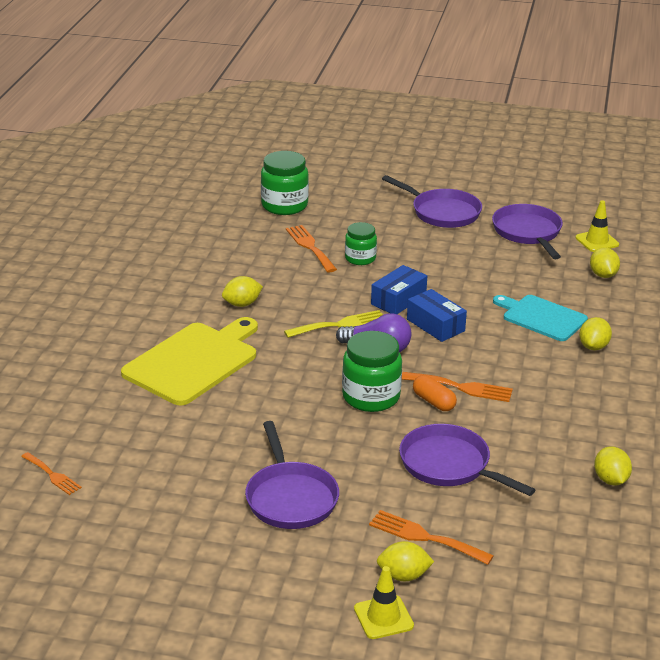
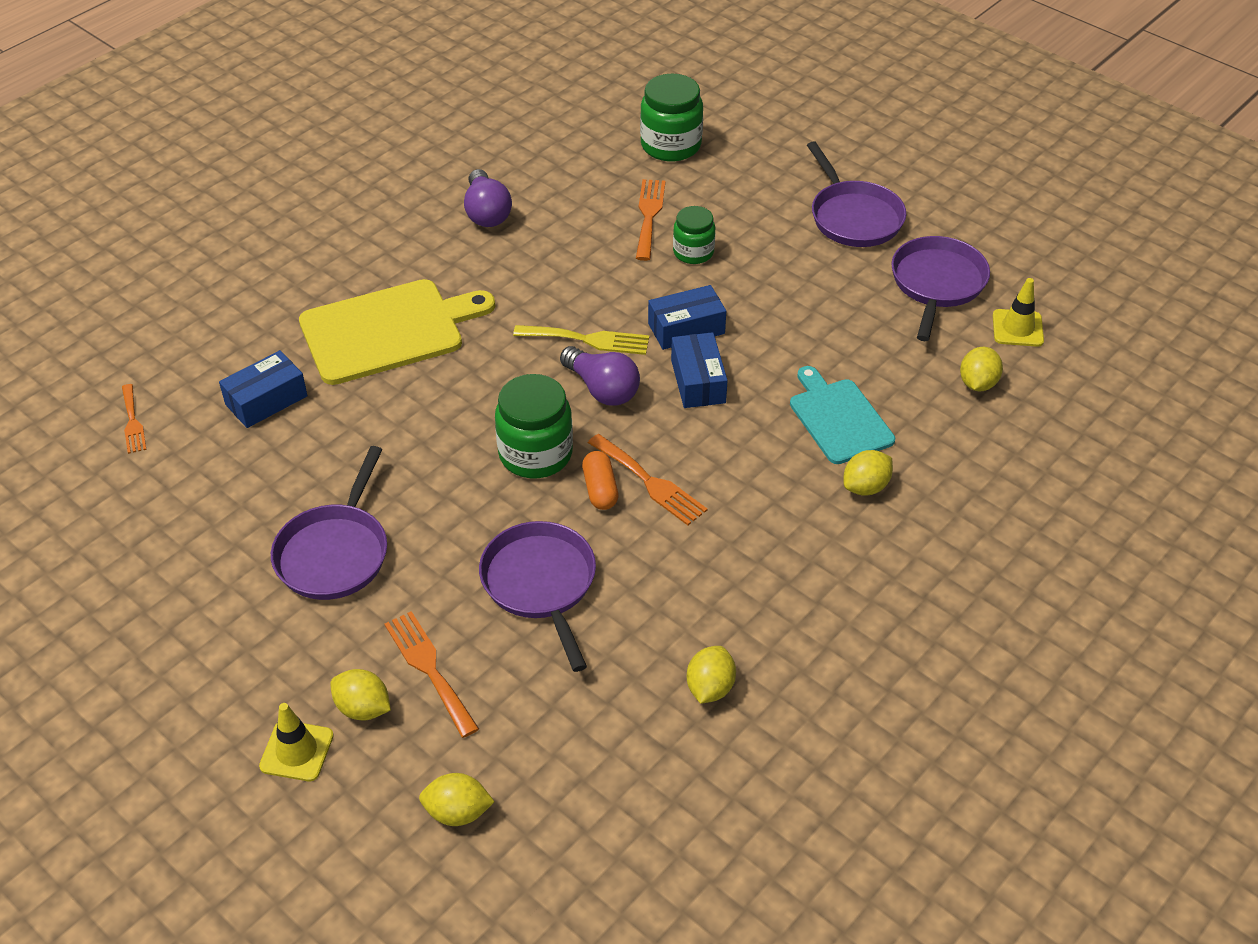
camera: 30 degrees right, 15 degrees up
yellow lemon [222,276,263,307] -> yellow lemon moved to [419,773,495,826]
none -> blue box [219,350,308,428]
none -> purple light bulb [464,169,512,227]

